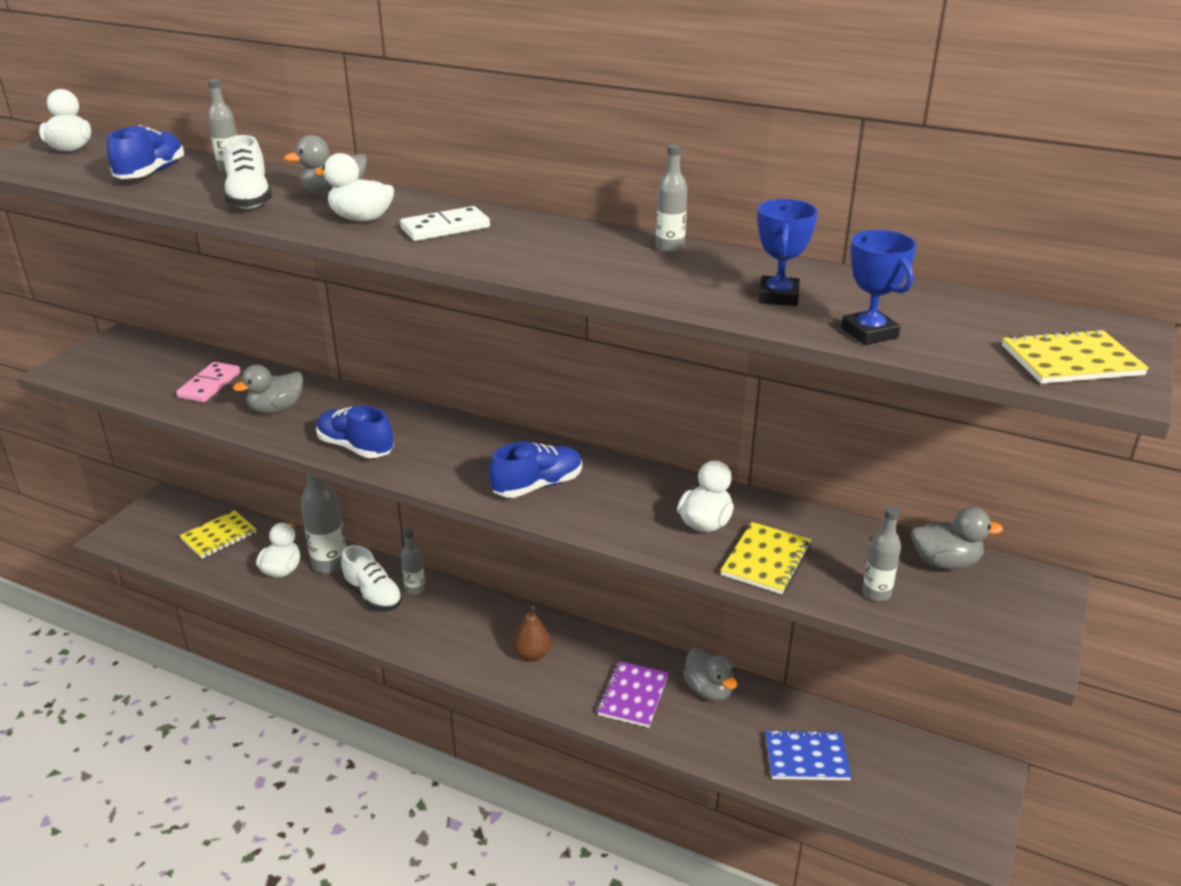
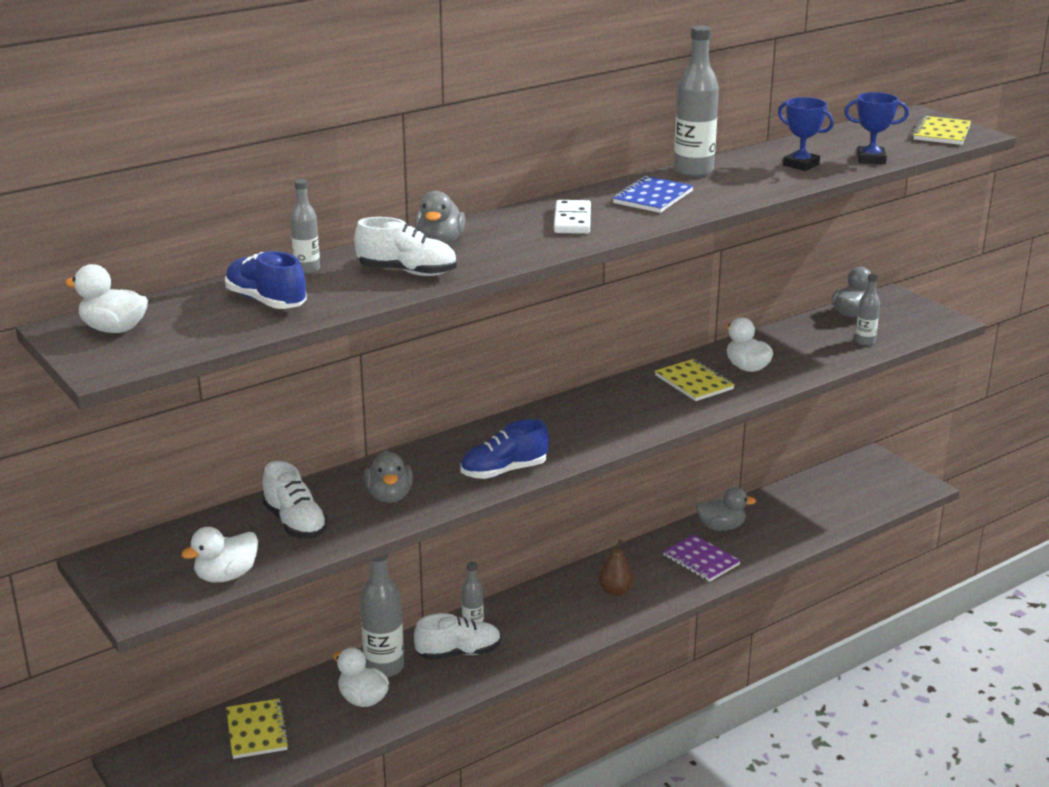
camera: 60 degrees left, 5 degrees down
pink domino [176,362,241,402] -> white shoe [262,461,328,539]
white duck [315,153,394,221] -> white duck moved to [181,527,258,582]
blue shoe [489,442,582,498] -> none
grey bottle [656,144,687,253] -> grey bottle [674,25,719,177], size x1.80
yellow notebook [720,522,811,594] -> yellow notebook moved to [655,359,735,401]
blue notebook [765,730,852,780] -> blue notebook moved to [613,176,694,213]

